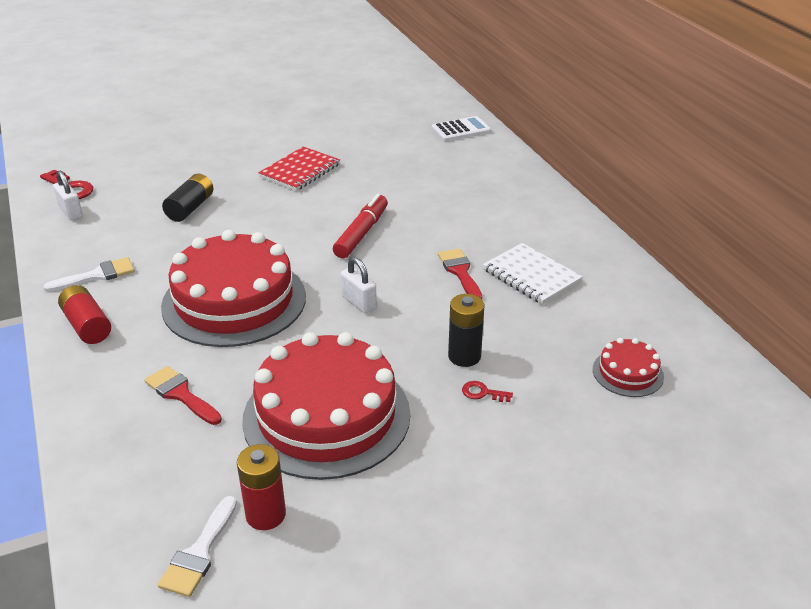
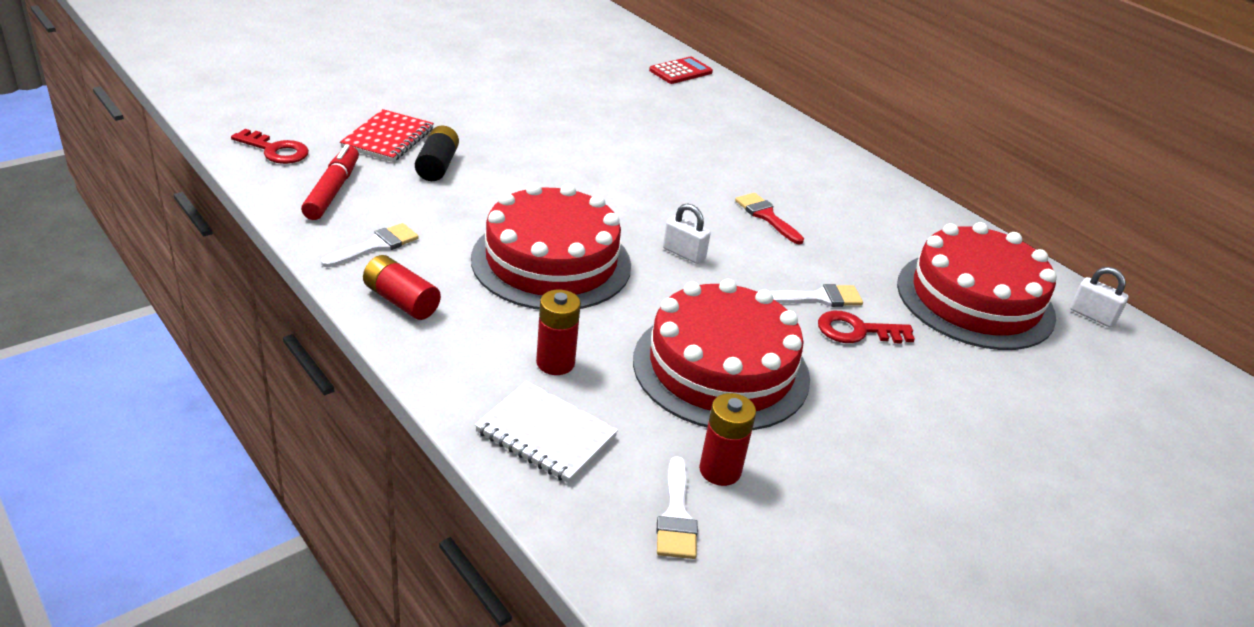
camera: 20 degrees left, 0 degrees up
white padlock [53,171,83,221] -> white padlock moved to [1070,267,1129,328]
red brush [144,366,222,425] -> red battery [536,290,581,375]
red notebook [258,146,340,191] -> red notebook moved to [340,109,434,162]
red marker [333,194,388,258] -> red marker moved to [301,144,359,220]
white calculator [431,116,491,141] -> red calculator [649,57,713,84]
black battery [448,294,484,367] -> white brush [770,284,863,307]
red key [462,381,513,402] -> red key [818,310,915,344], size x1.85
white notebook [483,243,583,305] -> white notebook moved to [475,381,618,483]
red cake [593,338,664,397] -> red cake [897,222,1057,350], size x2.26

